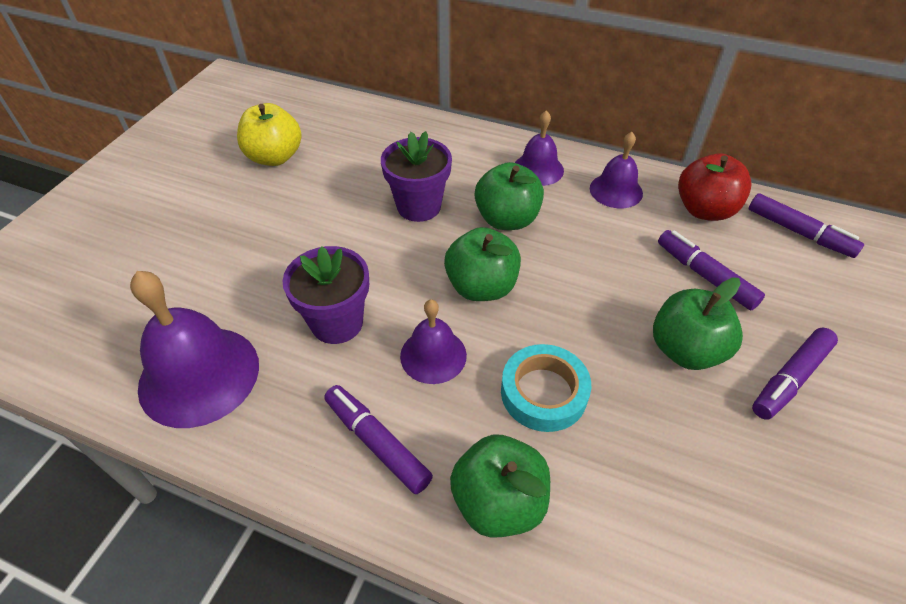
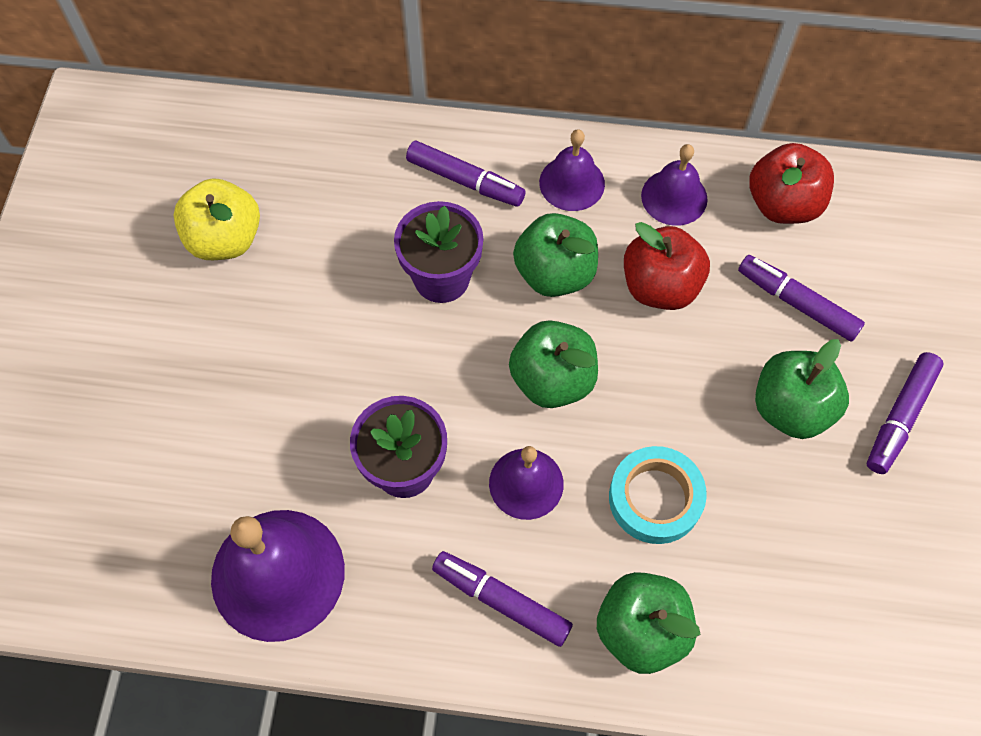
camera: 15 degrees left, 15 degrees up
purple marker [749,193,864,258] -> purple marker moved to [406,141,526,207]
none -> red apple [624,222,710,310]

